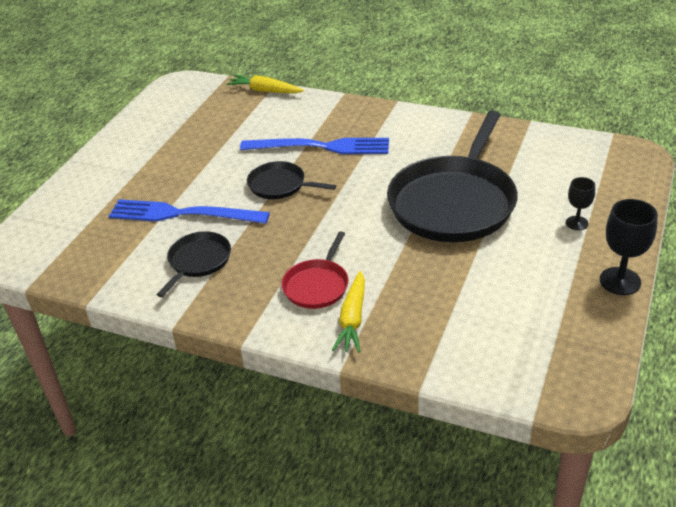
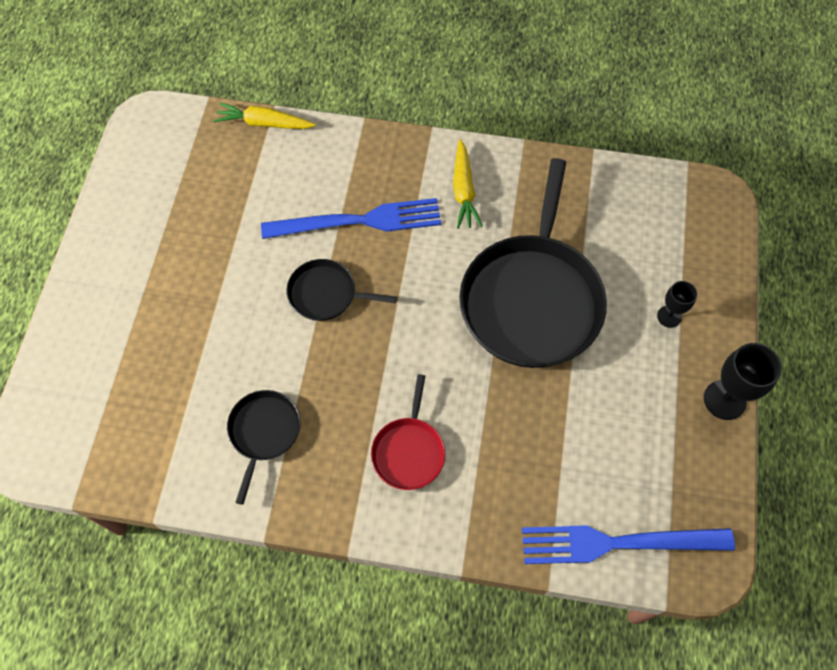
camera: 15 degrees left, 25 degrees up
blue fork [109,199,270,224] -> blue fork moved to [522,525,735,564]
yellow carrot [332,271,365,353] -> yellow carrot moved to [453,139,483,229]

